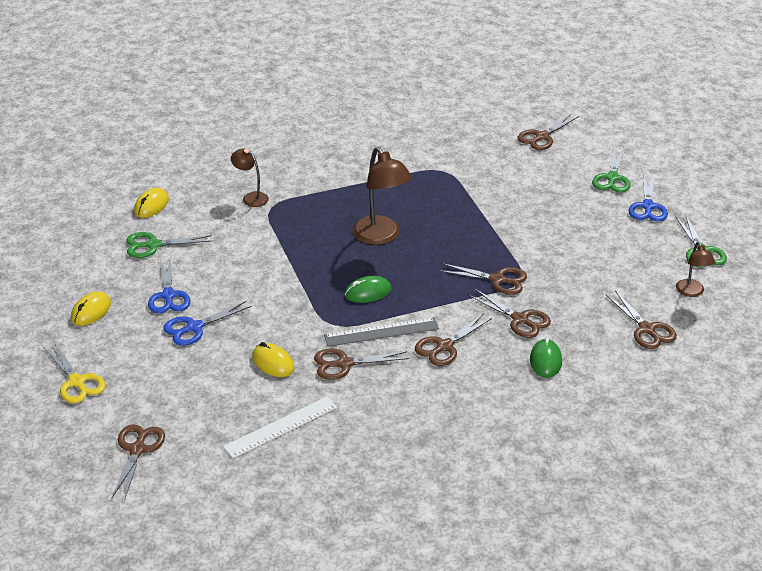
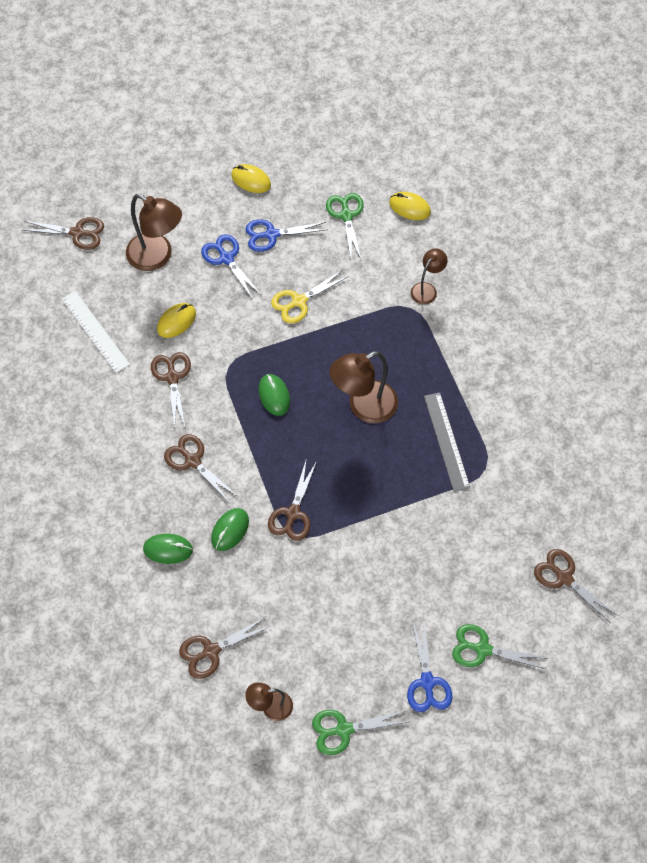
camera: 90 degrees right, 25 degrees up
yellow scissors [44,342,106,403] -> yellow scissors moved to [271,270,349,324]
grey ruler [324,317,439,347] -> grey ruler moved to [424,392,470,492]
brown scissors [468,289,551,338] -> green mouse [211,508,249,551]
blue scissors [628,173,668,222] -> blue scissors turned 105 degrees counterclockwise [407,621,452,712]
none -> brown lamp [126,194,182,271]

